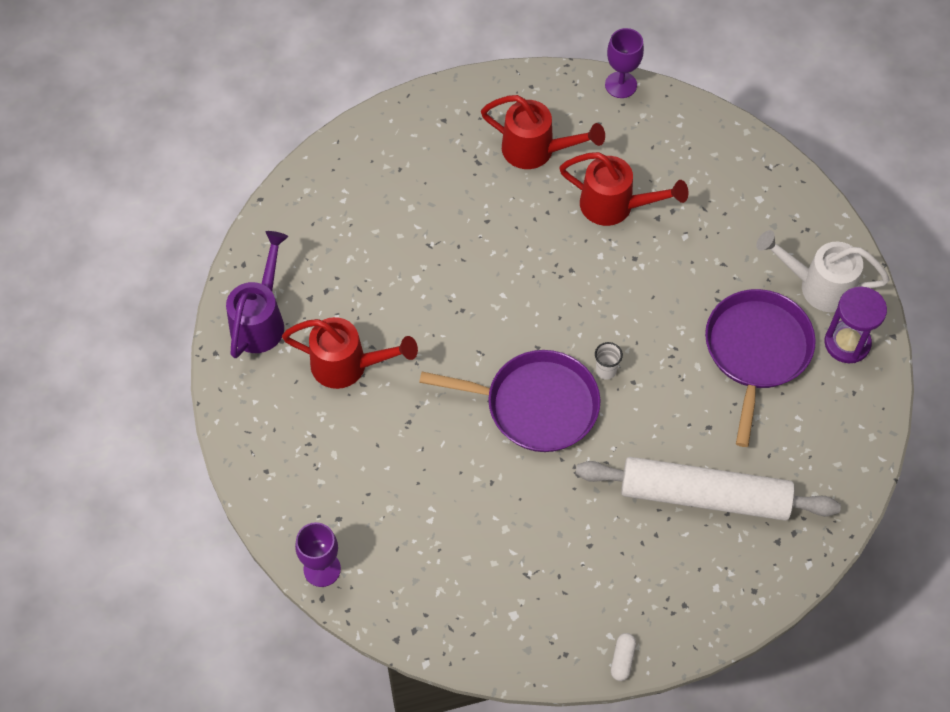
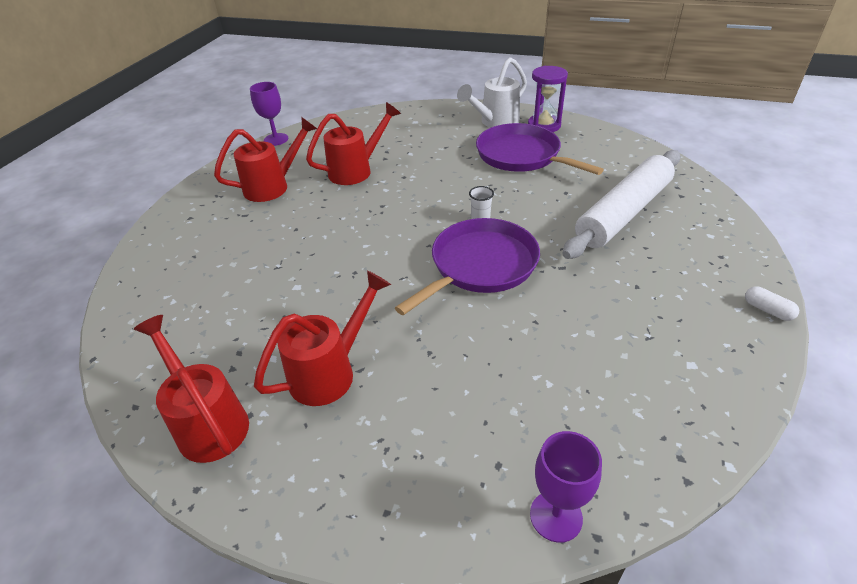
camera: 55 degrees left, 20 degrees down
purple watering can [226,231,288,358] -> red watering can [134,315,249,463]

